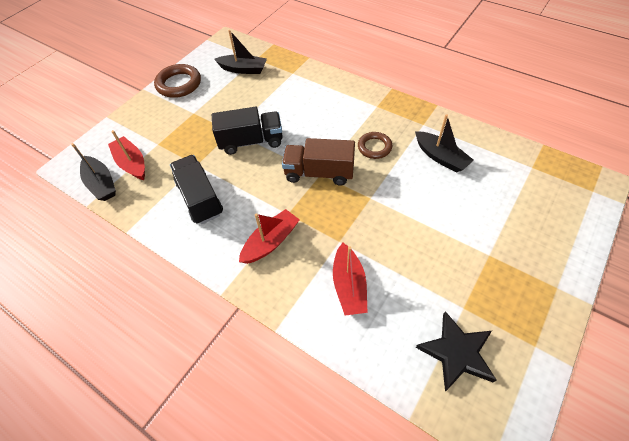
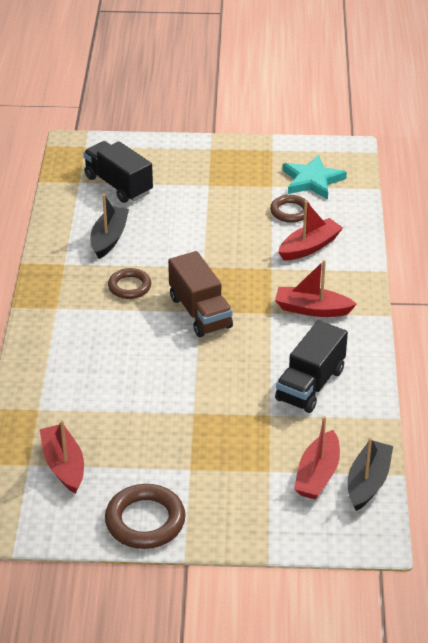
camera: 125 degrees left, 15 degrees down
black truck [212,107,283,155] -> black truck moved to [83,141,153,203]
black boat [214,30,267,74] -> red boat [40,420,84,494]
black star [416,311,496,392] -> turquoise star [283,155,347,199]
none -> brown ring [270,195,310,223]

